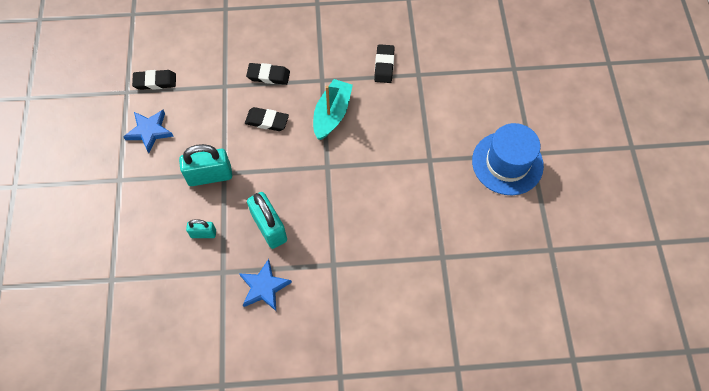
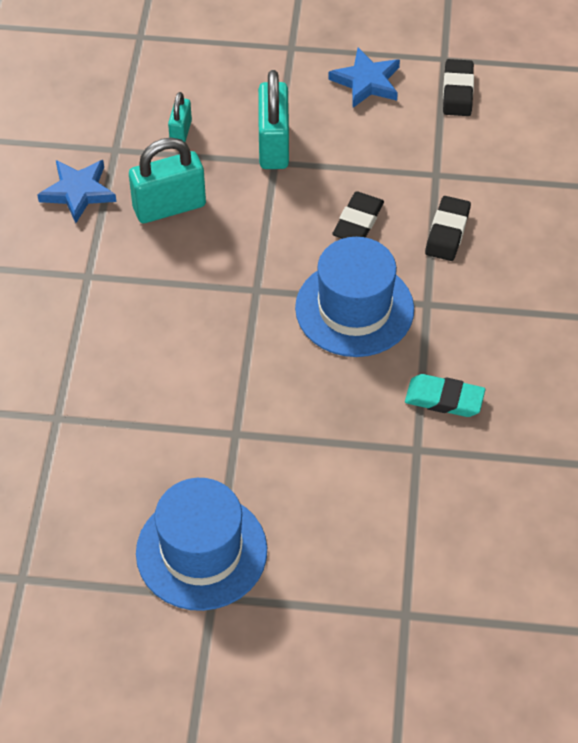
camera: 100 degrees right, 10 degrees down
turquoise boat [313,79,353,140] -> blue hat [295,237,414,357]
black eraser [374,44,395,83] -> turquoise eraser [405,374,485,417]

